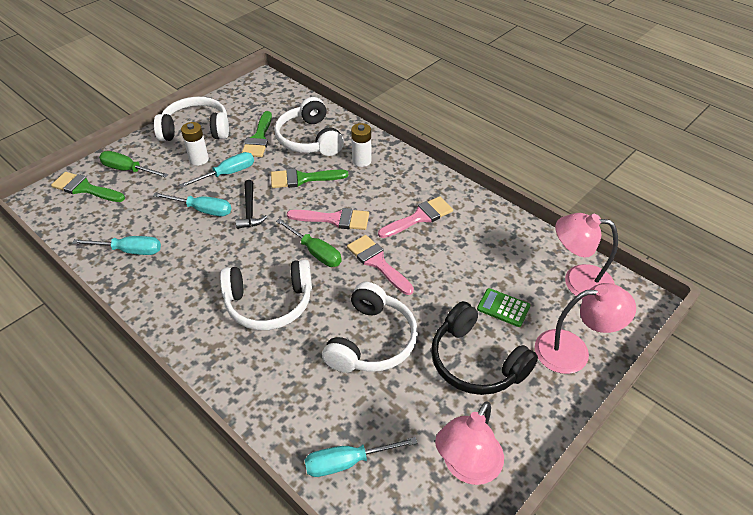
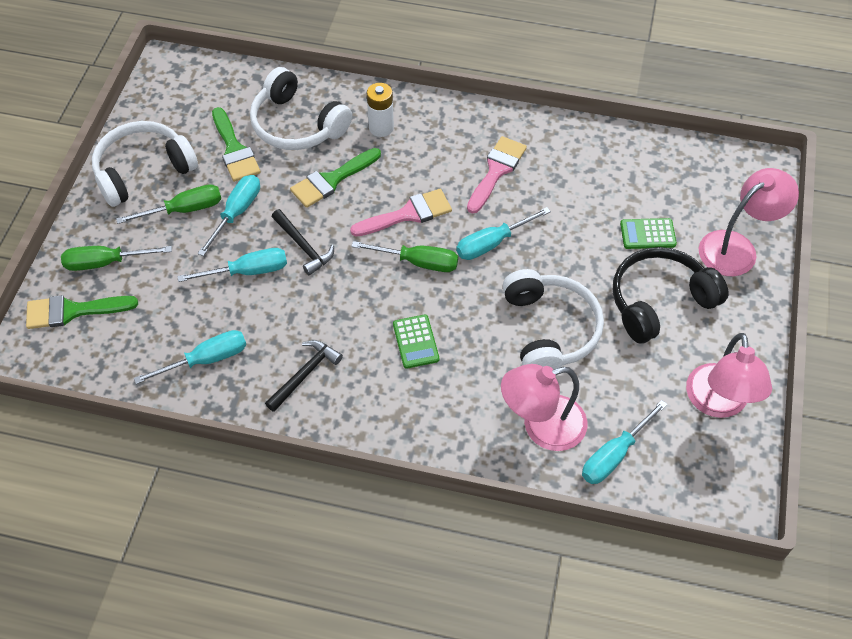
camera: 30 degrees left, 10 degrees up
white battery [181,122,209,166] -> green screwdriver [116,184,221,224]
white headphones [220,259,312,330] -> green calculator [393,315,439,369]
pink brush [347,235,414,295] -> turquoise screwdriver [456,207,551,260]
black headphones [431,301,538,395] -> black headphones turned 135 degrees clockwise [613,247,729,344]
pink lamp [555,213,618,300] -> pink lamp moved to [501,364,588,451]
none -> black hammer [265,340,343,412]

